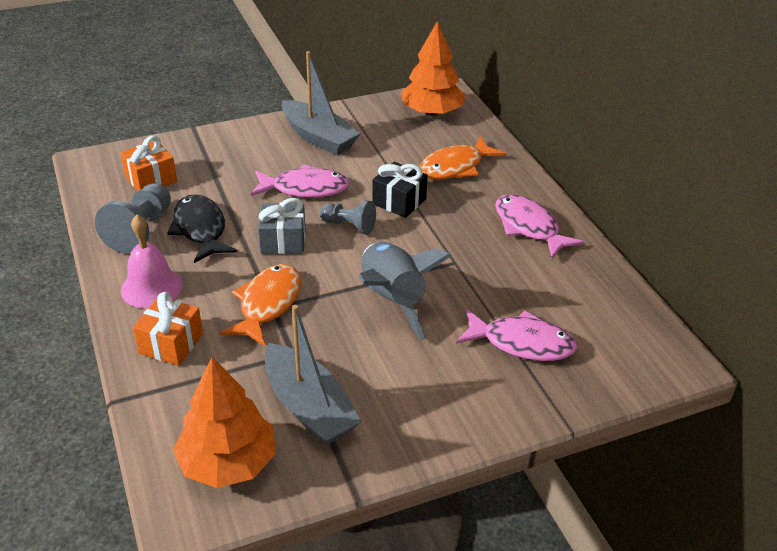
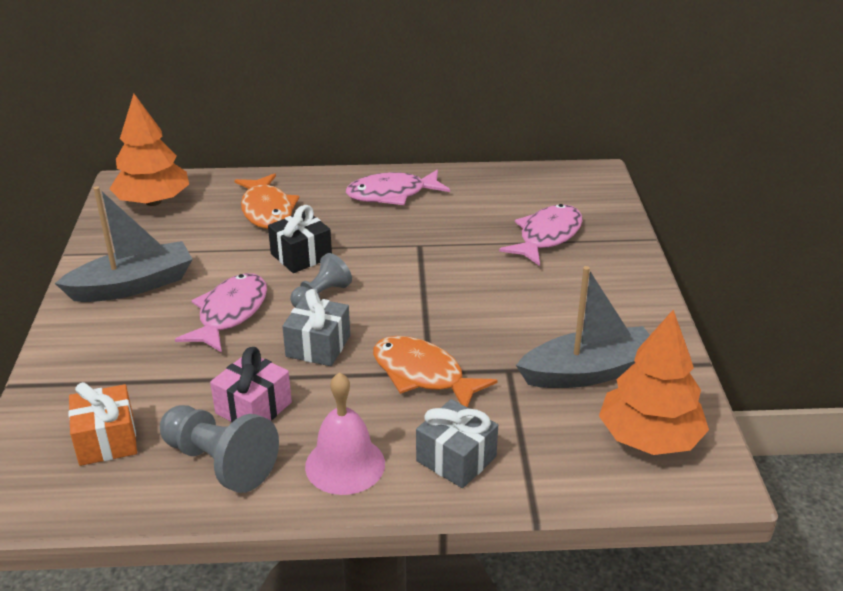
camera: 70 degrees left, 5 degrees down
orange gift [133,292,203,366] -> grey gift [416,399,498,488]
black fish [167,195,237,263] -> pink gift [210,347,292,422]
grey rocket [359,242,451,340] -> none

